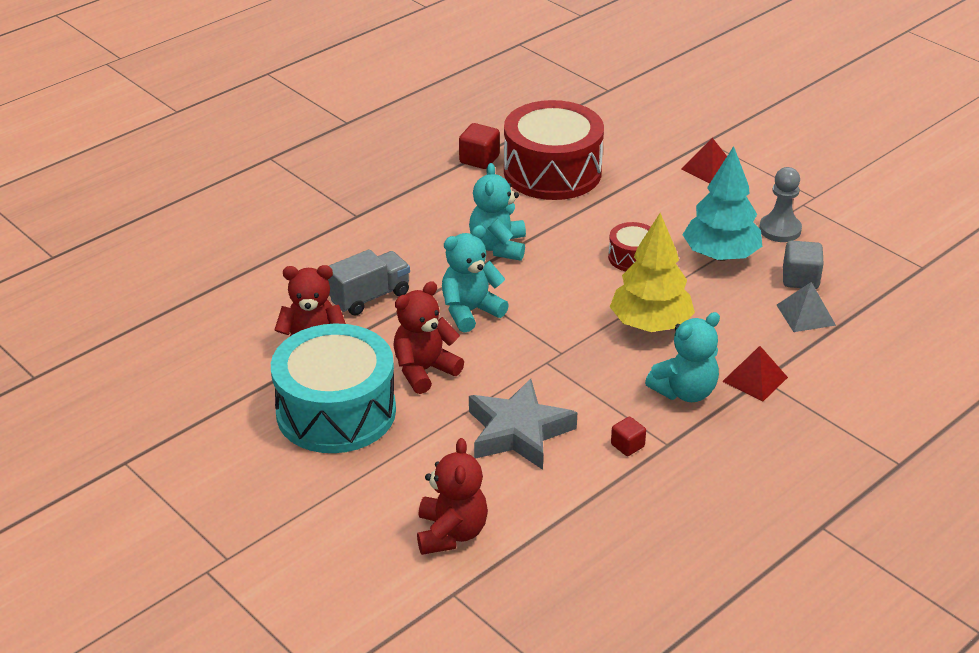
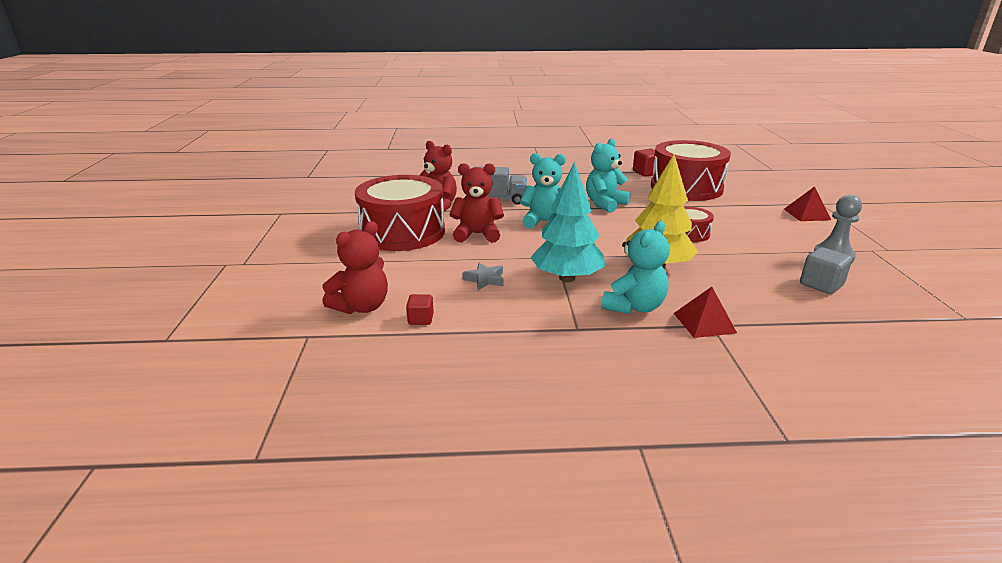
camera: 40 degrees right, 10 degrees down
turquoise drum [271,323,396,453] -> red drum [355,175,445,251]
grey star [469,379,577,470] -> grey star [463,263,504,290], size x0.47
red cube [611,417,646,456] -> red cube moved to [406,294,434,325]
turquoise teddy bear [645,312,720,402] -> turquoise teddy bear turned 60 degrees counterclockwise [601,221,670,314]
turquoise tree [682,146,762,261] -> turquoise tree moved to [530,162,605,282]
grey pyramid [777,282,836,332] -> none

